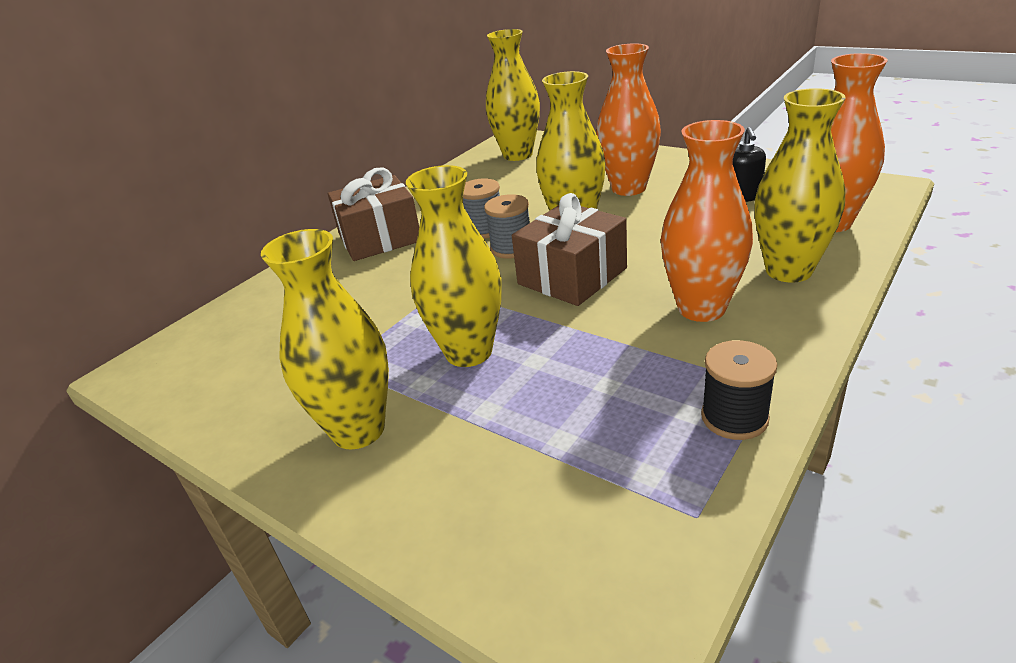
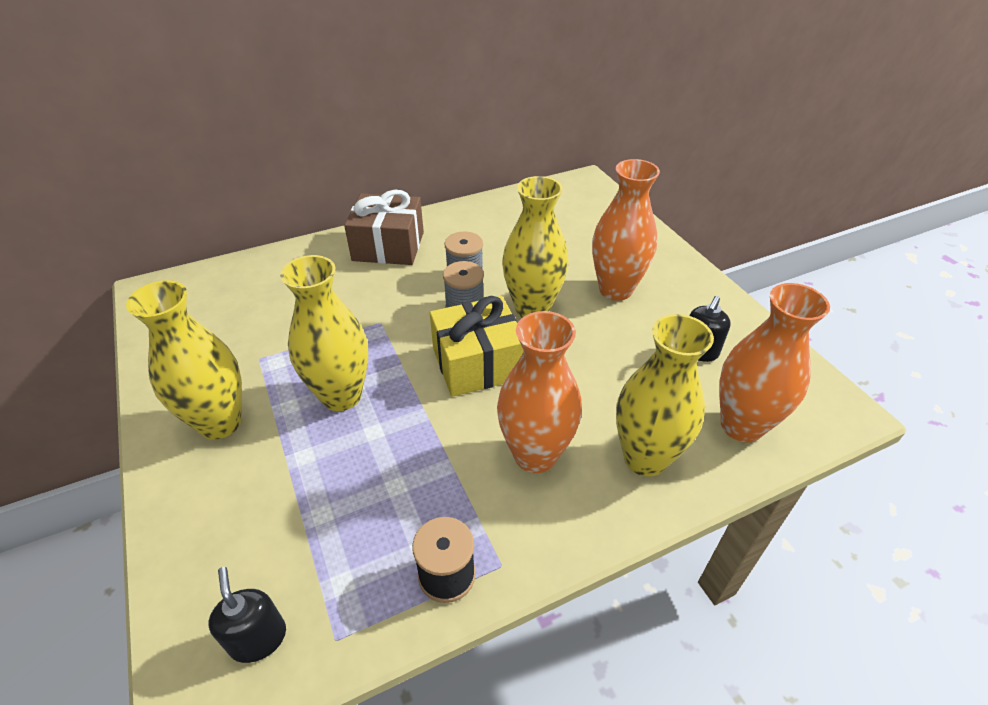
camera: 25 degrees right, 10 degrees up
yellow vase [486,29,540,161] -> none
brown gift [512,193,627,306] -> yellow gift [430,296,524,397]
none -> black soap dispenser [209,567,286,663]

